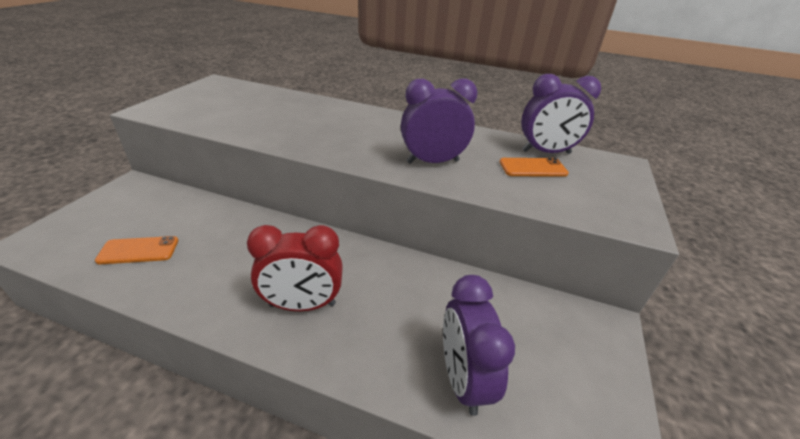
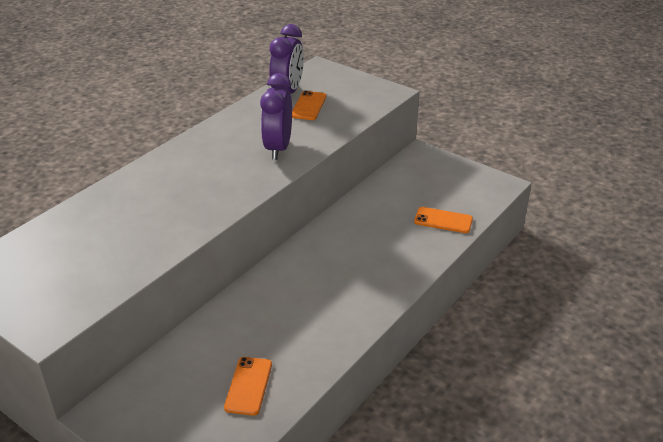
camera: 70 degrees left, 0 degrees up
red clock [247,225,343,311] -> none
purple clock [443,275,515,416] -> orange phone [414,207,473,233]

